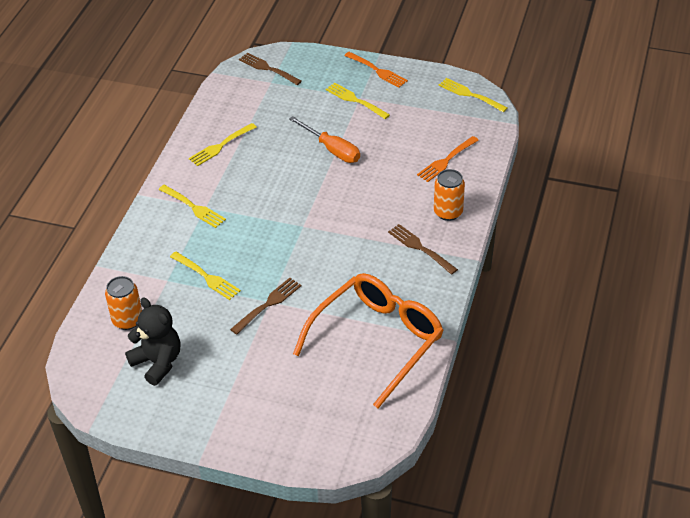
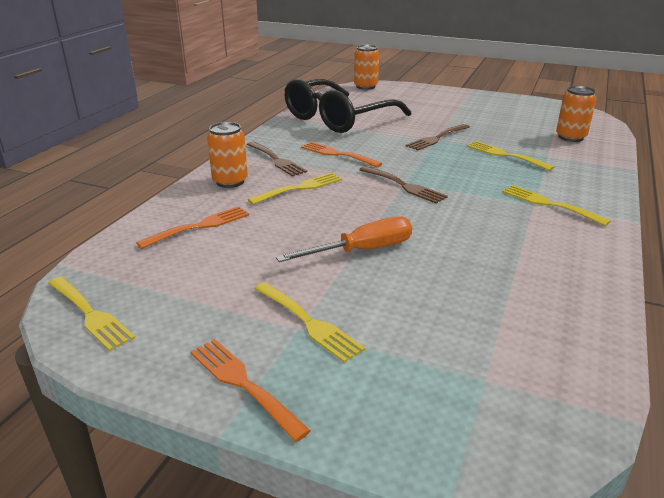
camera: 175 degrees left, 15 degrees down
black teddy bear [125,297,180,386] -> none
yellow fork [189,123,257,166] -> yellow fork moved to [248,173,342,205]
brown fork [239,53,302,85] -> brown fork moved to [359,166,448,204]
orange screwdriver [289,116,360,163] -> orange screwdriver turned 105 degrees clockwise [276,216,412,262]
orange glasses [293,273,444,409] -> black glasses [284,79,411,133]
none -> orange fork [301,142,383,168]
none -> orange can [354,45,379,90]

